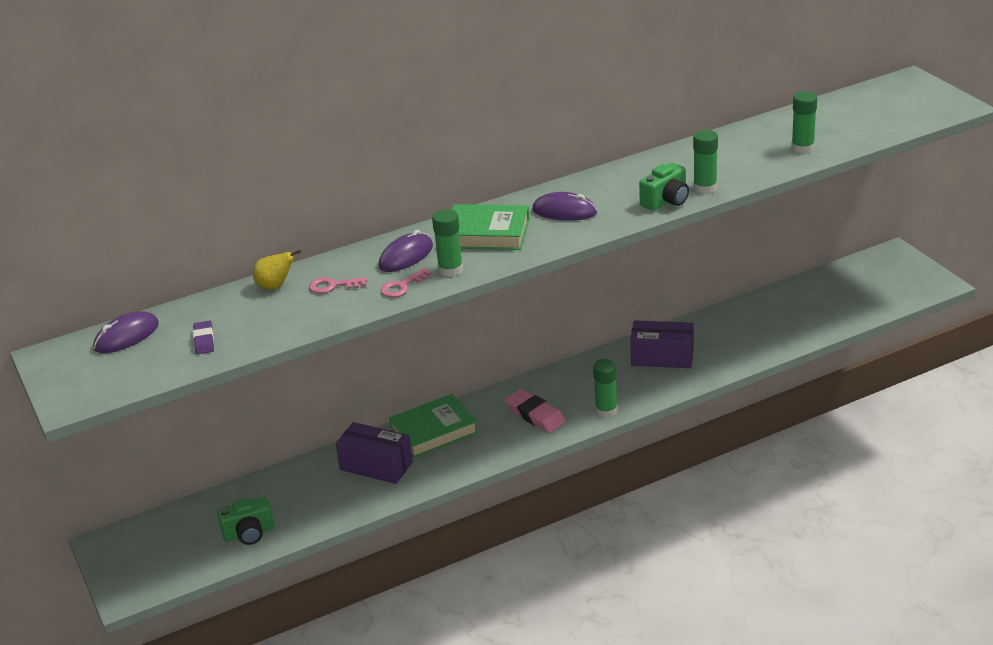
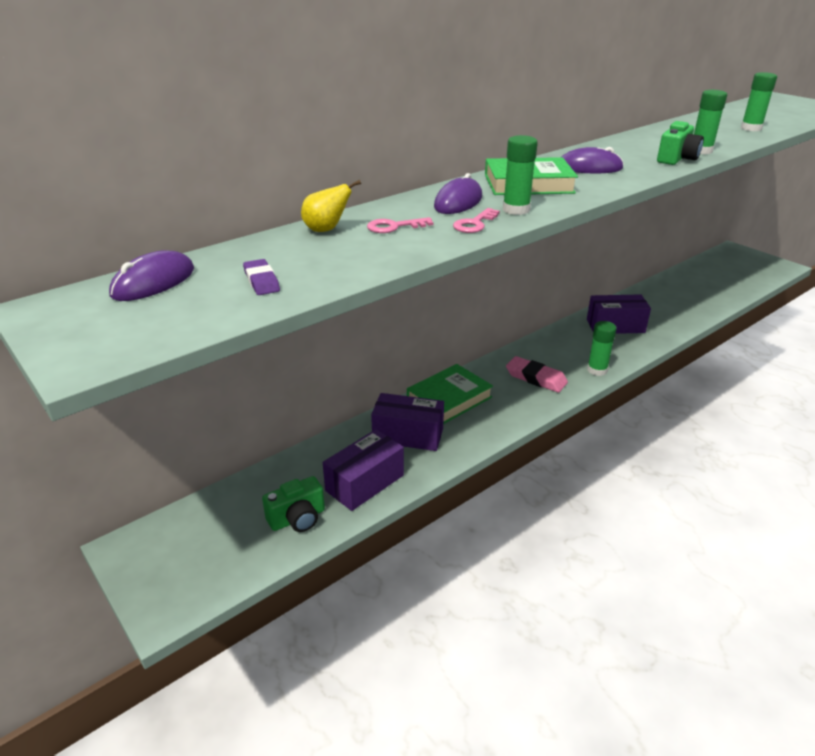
camera: 15 degrees left, 0 degrees up
none -> purple box [323,429,404,511]

